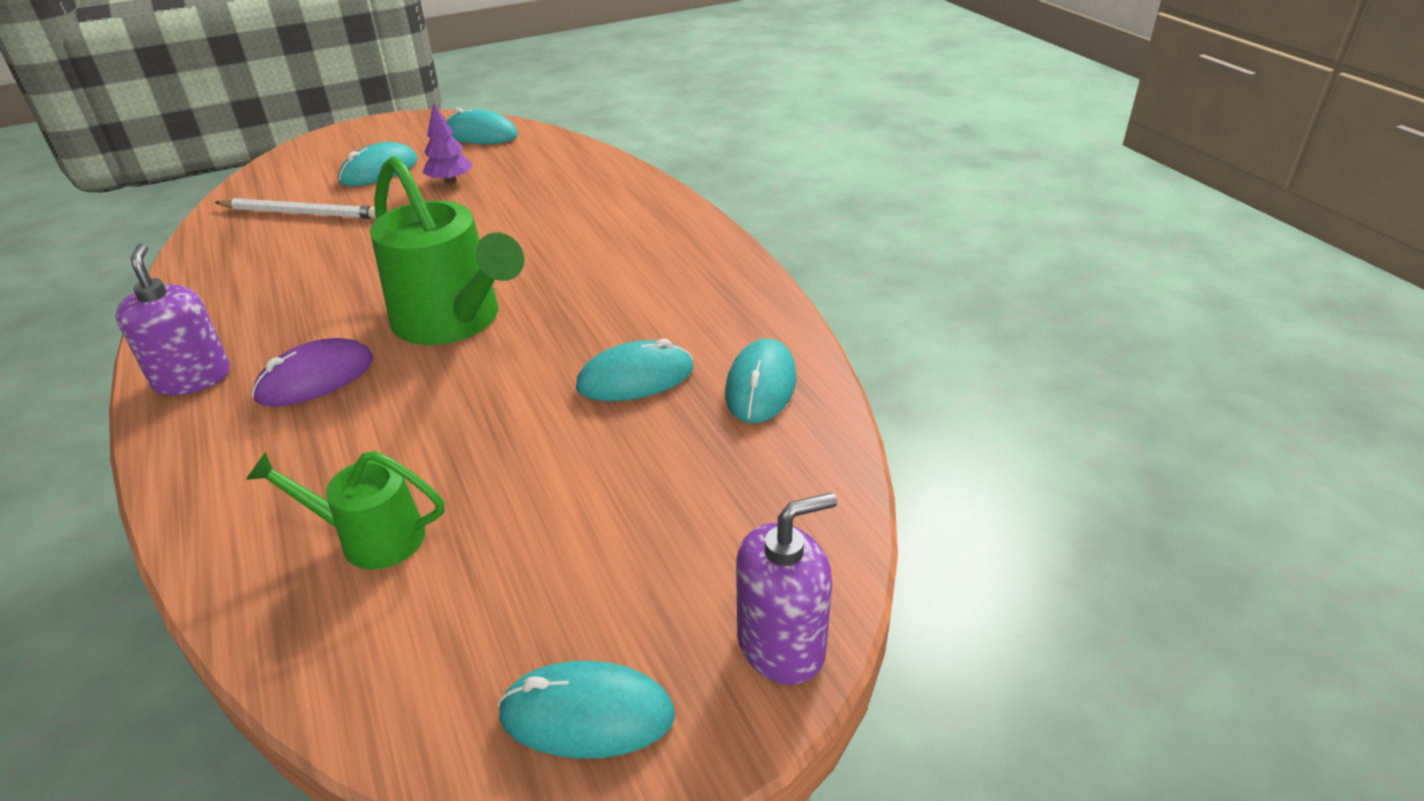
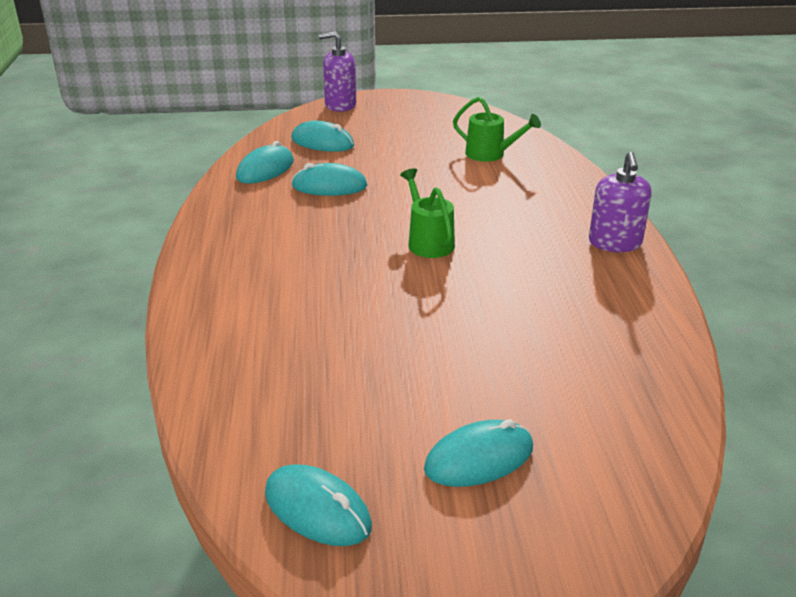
camera: 160 degrees left, 5 degrees down
white pencil [214,198,376,219] -> none
purple mouse [252,338,373,406] -> none
green watering can [370,156,524,345] -> green watering can [400,168,455,258], size x0.56
purple tree [423,103,473,184] -> none
turquoise mouse [498,661,675,759] -> turquoise mouse moved to [291,121,354,152]

